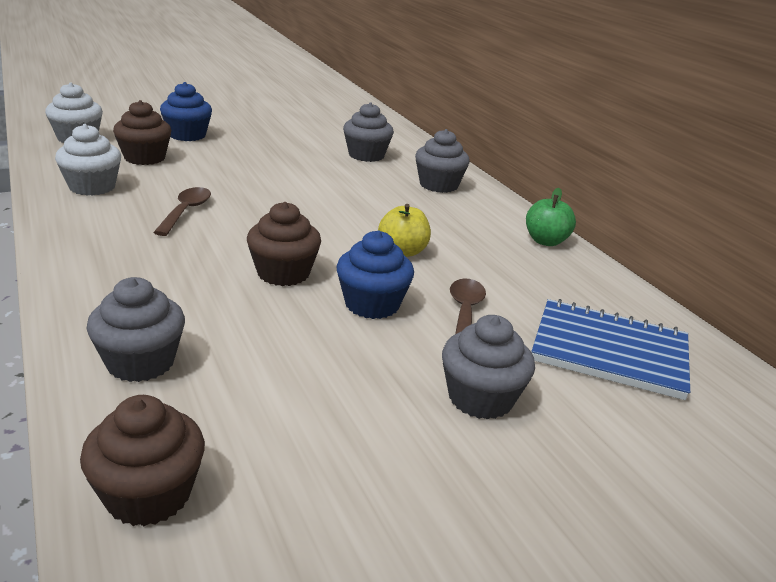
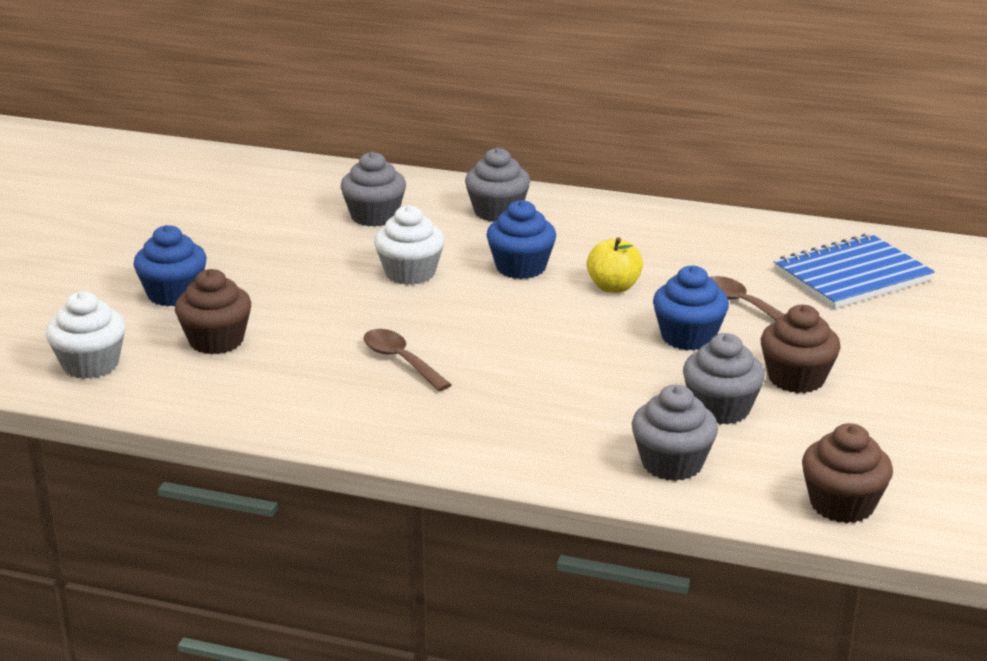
camera: 45 degrees left, 0 degrees up
white cupcake [55,124,121,196] -> white cupcake moved to [374,205,444,285]
brown cupcake [247,202,321,286] -> brown cupcake moved to [761,305,841,393]
grey cupcake [442,315,535,420] -> grey cupcake moved to [683,333,765,424]
green apple [526,188,576,246] -> none
none -> blue cupcake [486,200,556,279]

